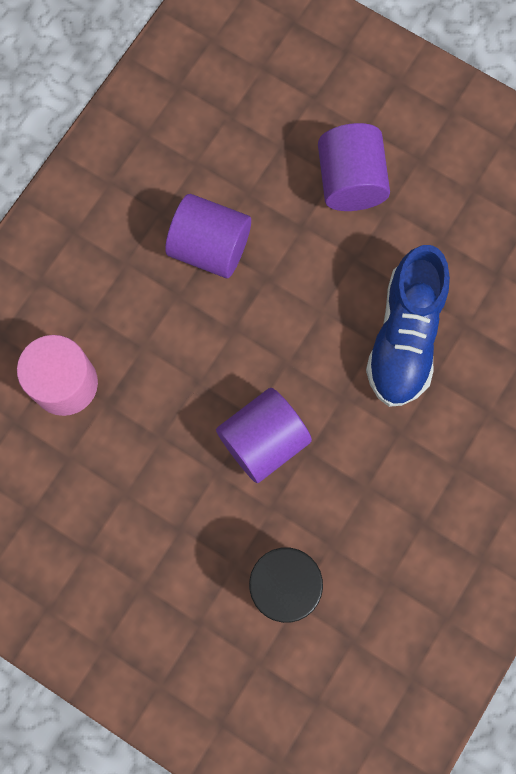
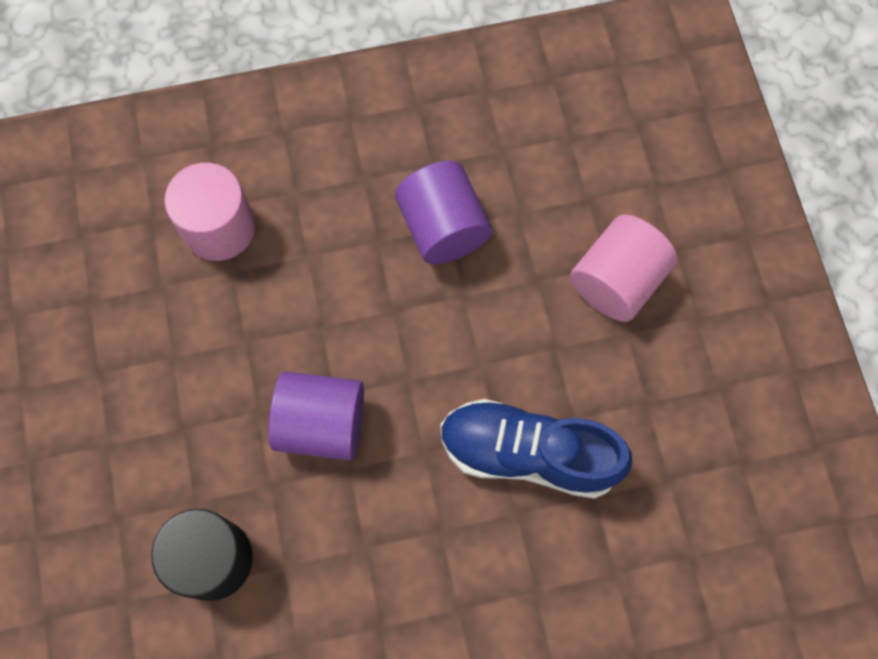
camera: 45 degrees right, 5 degrees down
purple cylinder [318,123,390,211] -> pink cylinder [570,215,677,322]
blue shoe [366,245,450,407] -> blue shoe turned 45 degrees clockwise [440,399,632,499]

